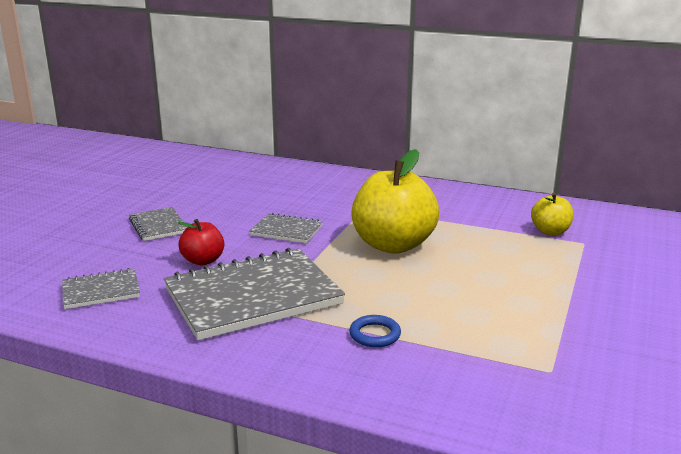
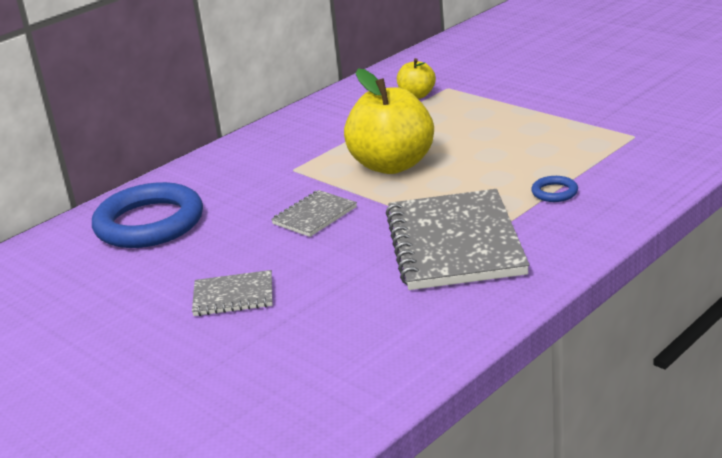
camera: 65 degrees left, 5 degrees up
grey notebook [62,268,140,309] -> none
red apple [177,219,224,265] -> none
none -> blue ring [92,182,203,248]

